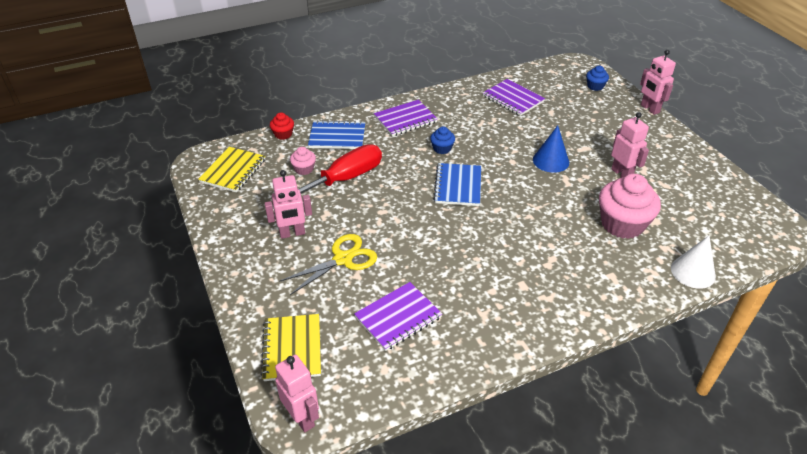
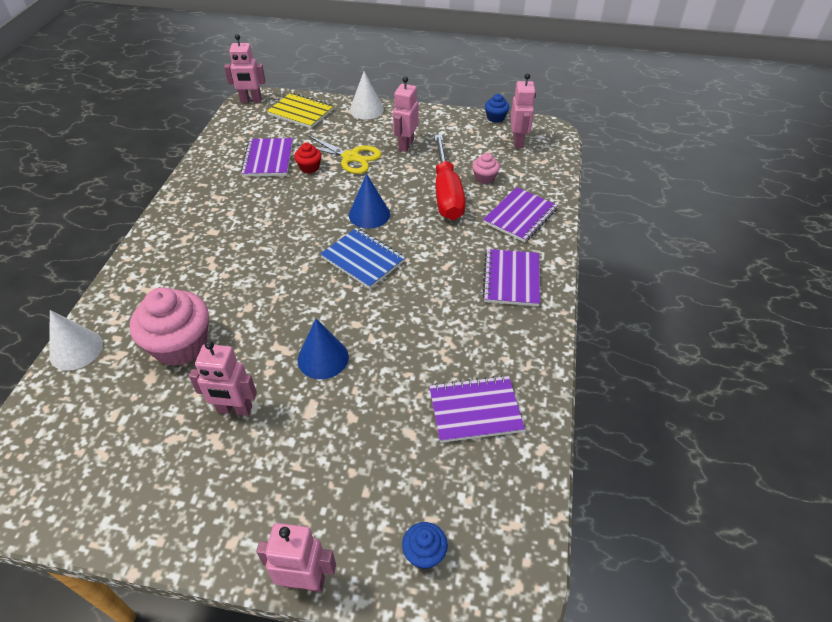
camera: 125 degrees right, 5 degrees up
yellow notebook [198,147,265,192] -> pink robot [511,73,536,148]
red cupcake [270,113,294,140] -> red cupcake moved to [294,143,322,174]
yellow scissors [279,234,377,295] -> yellow scissors turned 60 degrees counterclockwise [297,135,381,174]
blue notebook [308,120,365,149] -> purple notebook [483,187,558,242]
blue cupcake [430,126,455,154] -> blue cupcake moved to [485,94,509,123]
none -> white cone [349,71,384,120]
none -> blue cone [349,174,390,229]

